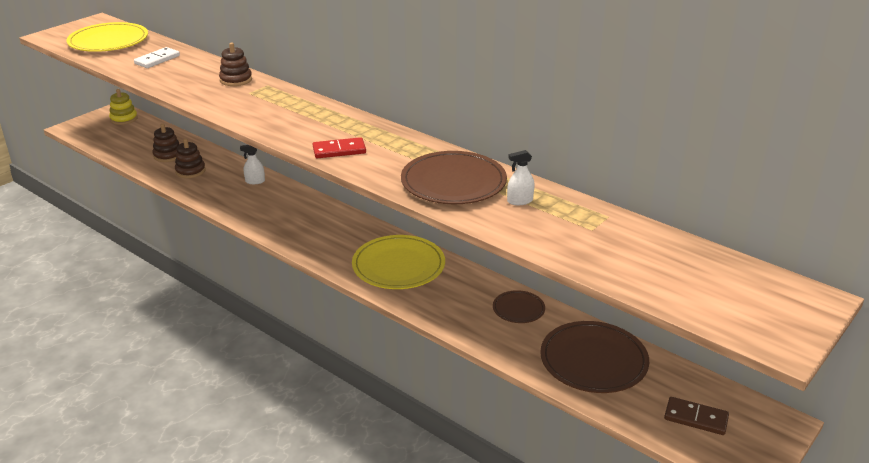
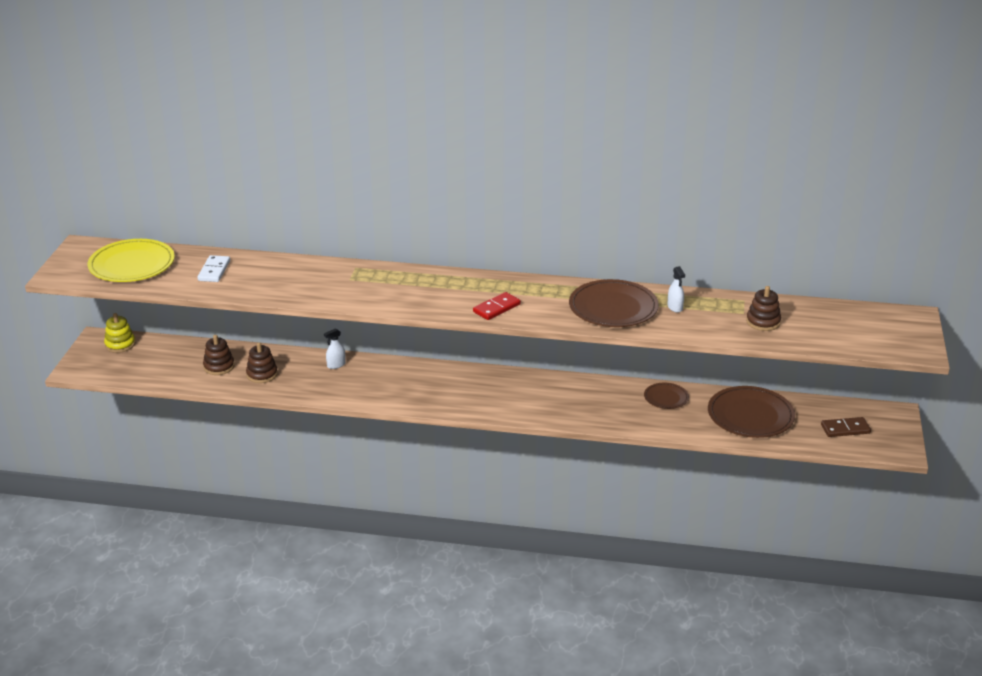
camera: 30 degrees left, 0 degrees up
brown stacking toy [219,42,252,86] -> brown stacking toy moved to [746,286,781,331]
yellow plate [352,235,445,289] -> none
white spray bottle [507,150,535,205] -> white spray bottle turned 60 degrees counterclockwise [667,266,685,313]

